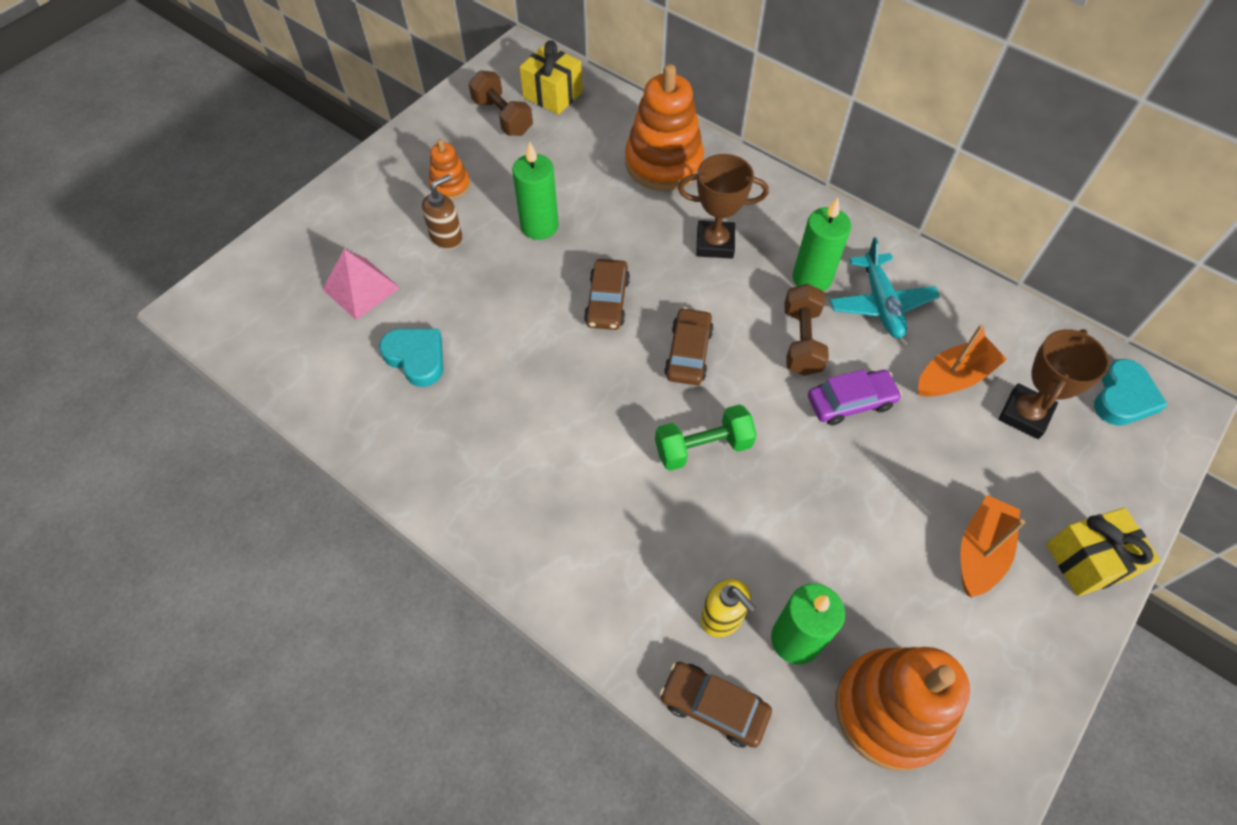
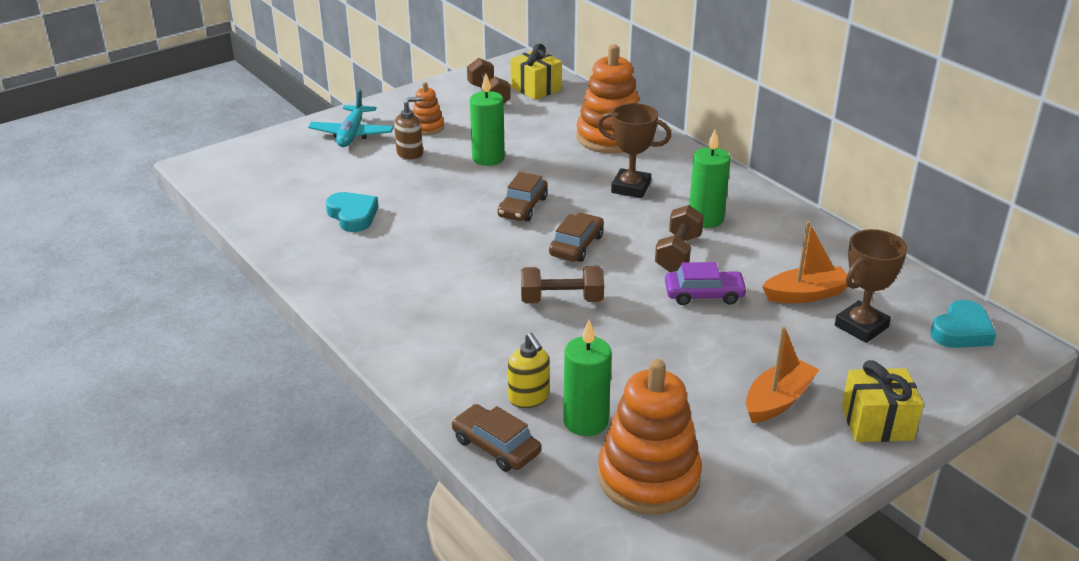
camera: 15 degrees right, 25 degrees down
pink pyramid [322,249,400,320] -> none
green dumbbell [655,404,757,471] -> brown dumbbell [521,266,604,303]
turquoise plane [830,237,940,338] -> turquoise plane moved to [308,89,394,147]

